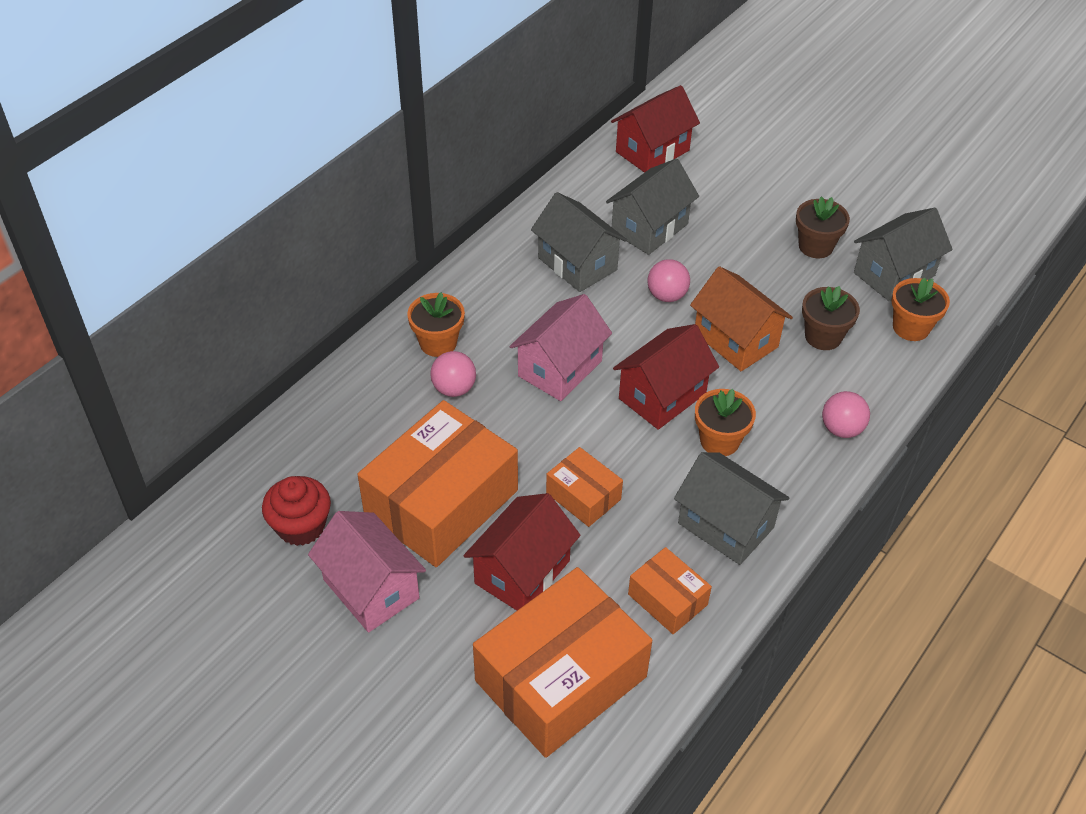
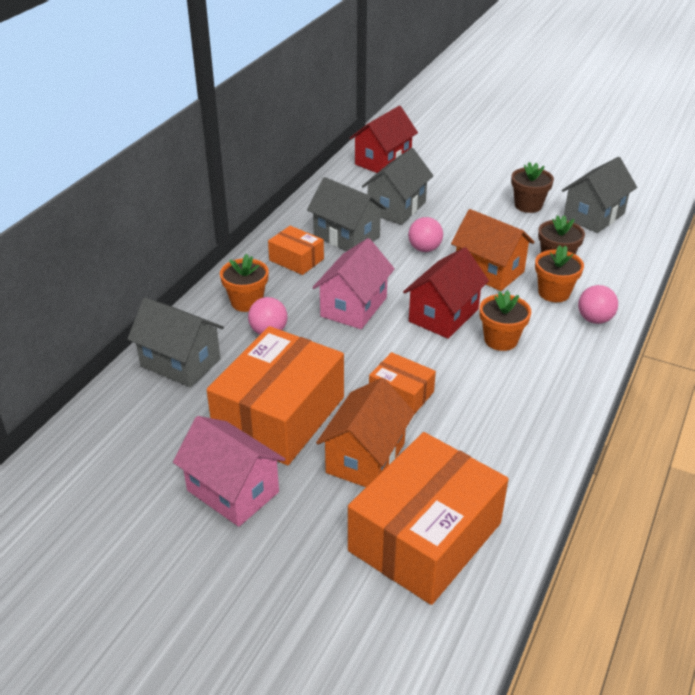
camera: 10 degrees left, 10 degrees down
red cupcake [262,476,331,546] -> none
red house [464,493,581,610] -> orange house [316,378,415,487]
orange box [628,547,712,634] -> orange box moved to [268,226,324,275]
grey house [674,452,789,565] -> grey house moved to [127,298,224,387]
orange flower pot [891,277,950,341] -> orange flower pot moved to [535,245,584,302]

